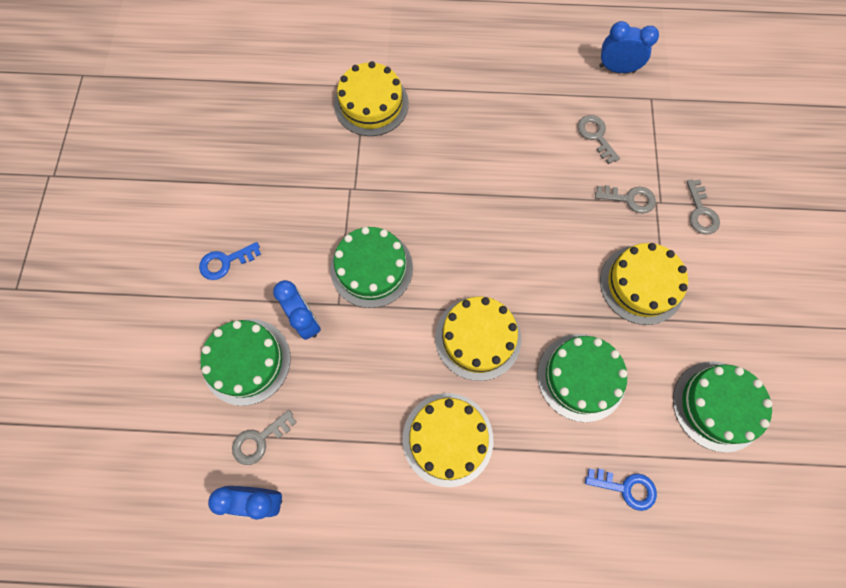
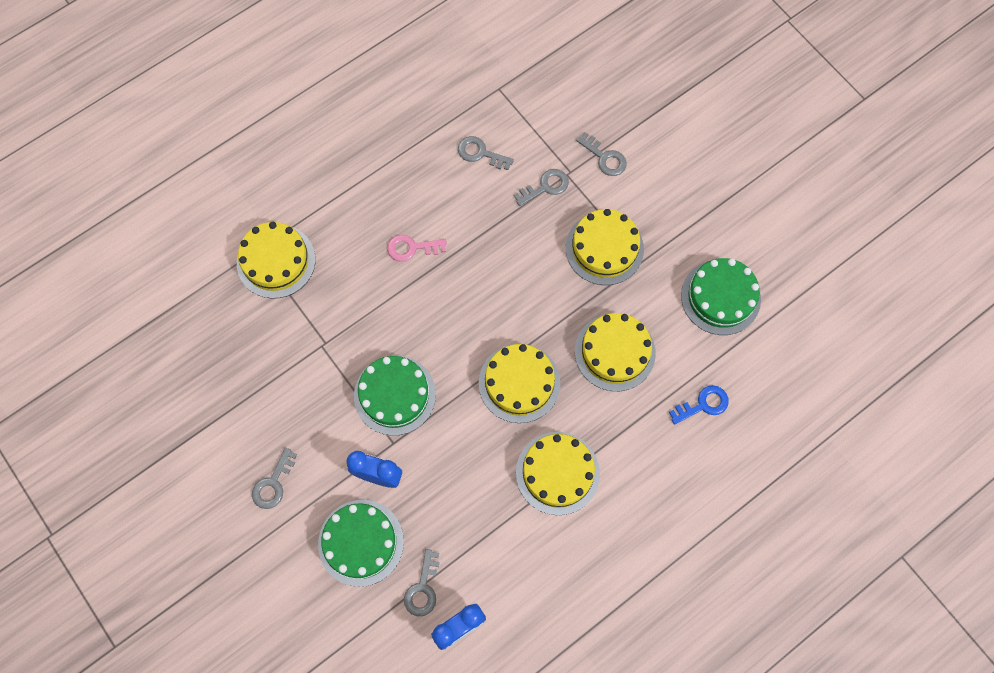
camera: 40 degrees left, 0 degrees up
blue key [199,242,261,280] -> grey key [252,448,297,509]
green cake [537,334,627,422] -> yellow cake [575,313,656,391]
blue clock [599,21,659,73] -> none
none -> pink key [387,234,447,262]

